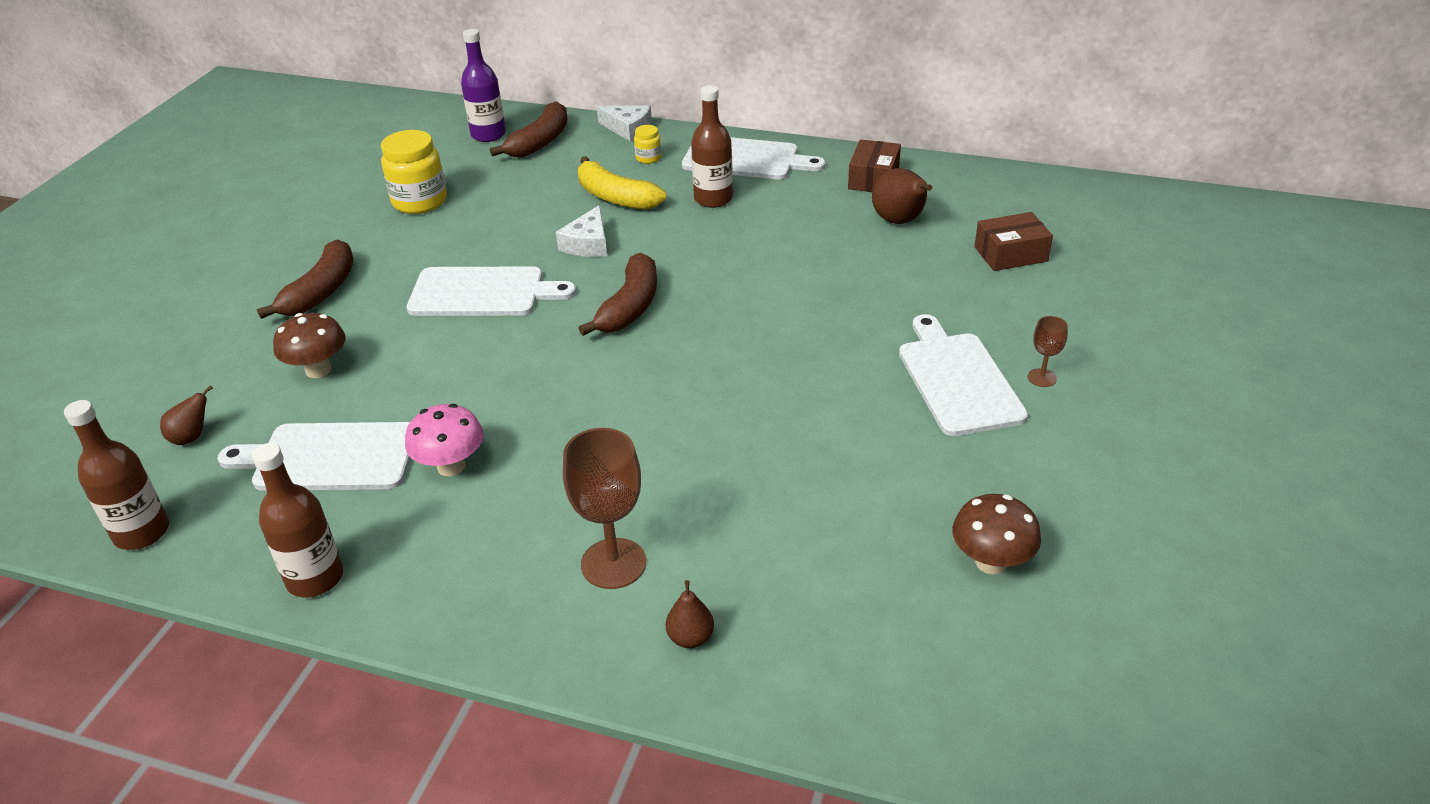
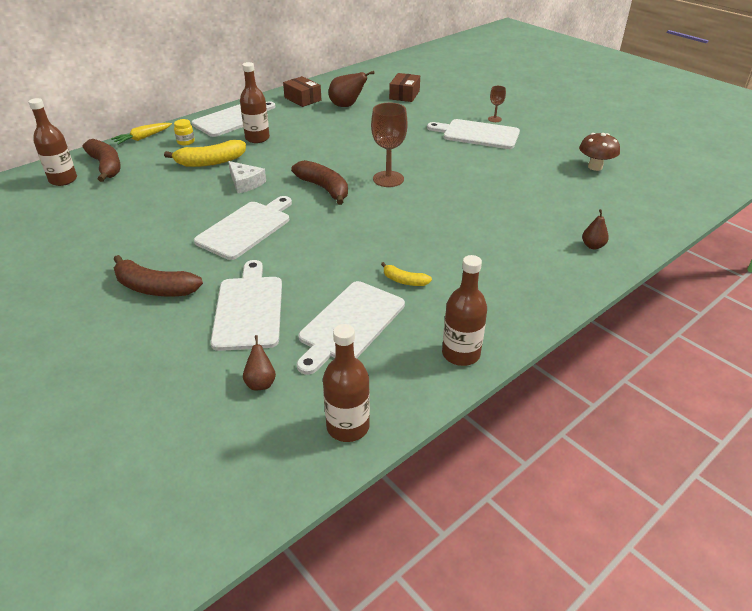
camera: 60 degrees left, 0 degrees up
brown banana [257,239,354,319] -> brown banana turned 150 degrees clockwise [113,255,203,296]
brown mushroom [273,313,346,378] -> white cutting board [211,260,282,351]
yellow jar [381,130,447,214] -> none
pink mushroom [405,404,484,476] -> yellow banana [381,262,432,286]
purple bottle [461,29,506,142] -> brown bottle [28,98,77,186]
brown goblet [563,428,646,589] -> brown goblet moved to [371,103,407,187]
white cheese [597,105,652,142] -> yellow carrot [111,123,172,145]

